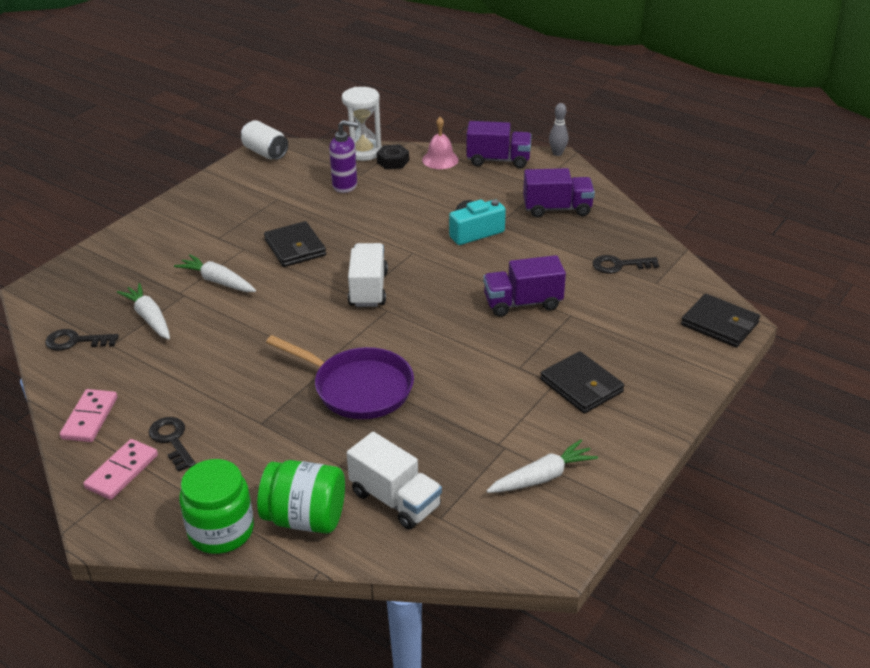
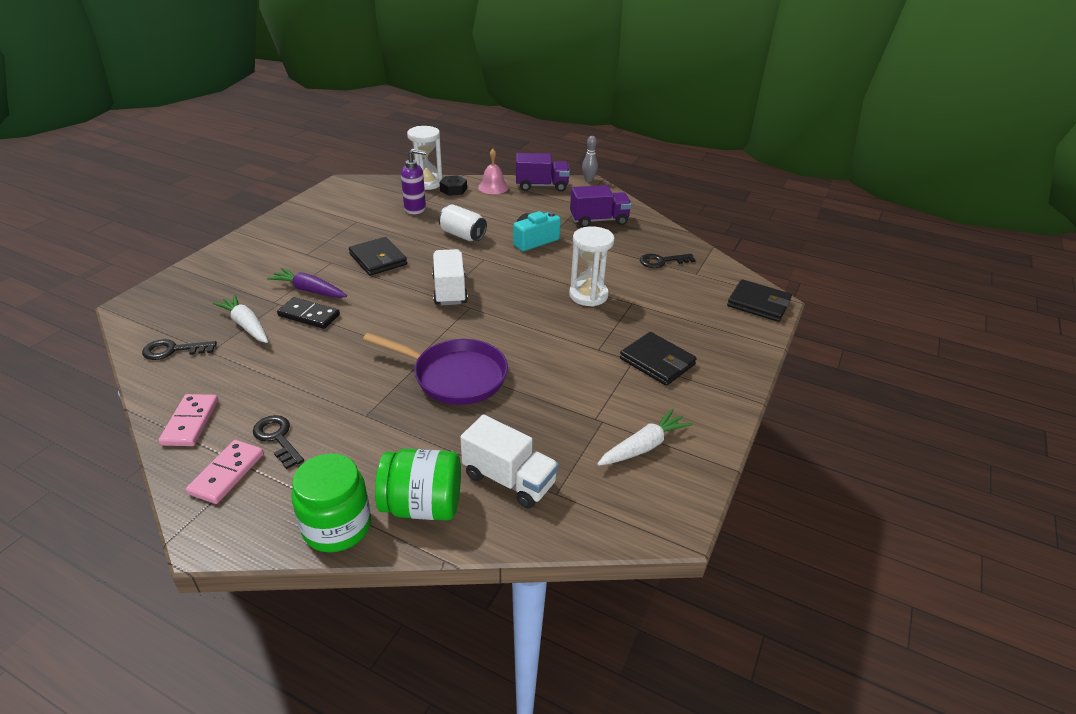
camera: 10 degrees left, 0 degrees up
white carrot [174,254,256,292] -> purple carrot [267,268,347,298]
white can [241,120,288,160] -> white can moved to [438,204,487,241]
purple truck [483,255,566,317] -> white hourglass [569,226,614,307]
none -> black domino [277,297,340,329]

